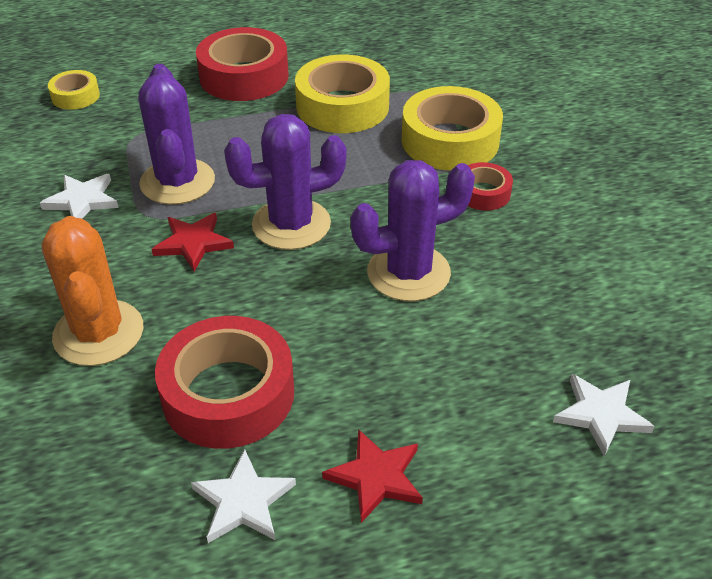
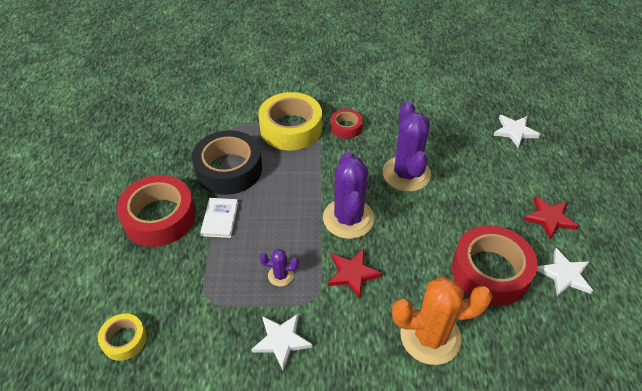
camera: 75 degrees left, 5 degrees up
purple cactus [138,64,215,205] -> purple cactus [259,249,299,287], size x0.46
yellow tape [295,55,390,133] -> black tape [192,130,262,195]
none -> white book [200,198,238,238]

